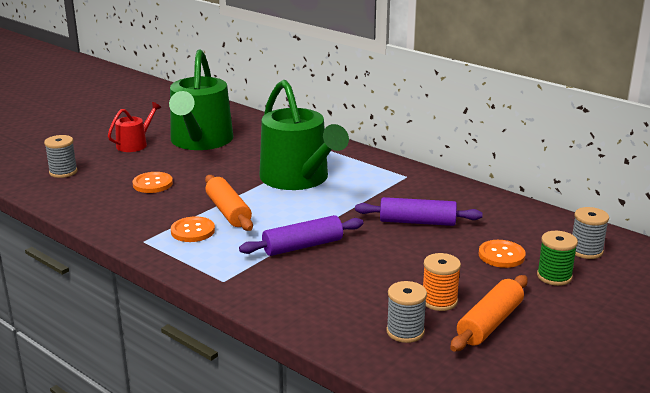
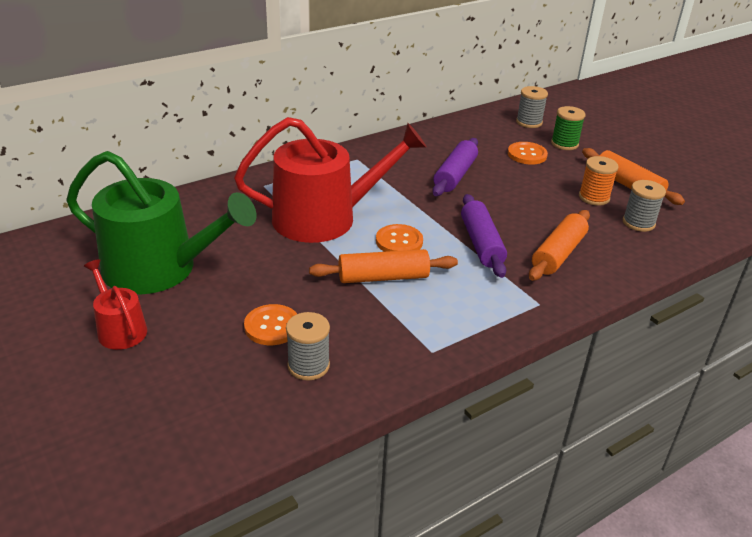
camera: 75 degrees left, 10 degrees up
grey spool [44,135,78,178] -> grey spool moved to [286,312,330,380]
orange button [171,216,215,242] -> orange button moved to [376,224,423,252]
green watering can [259,80,349,190] -> red watering can [234,117,427,243]
none -> orange rolling pin [529,210,590,281]

